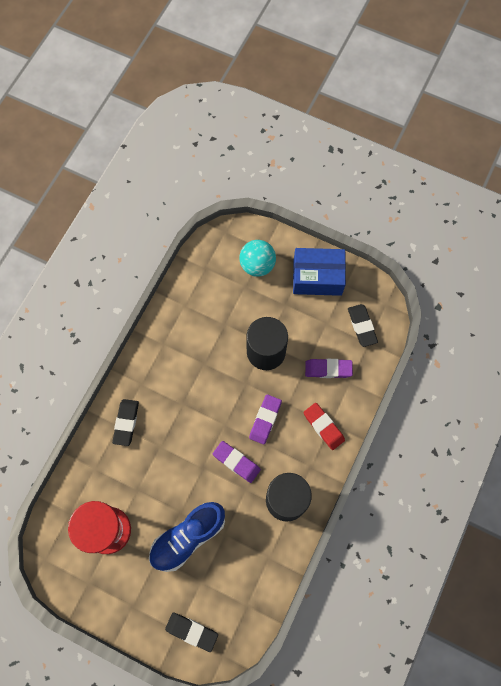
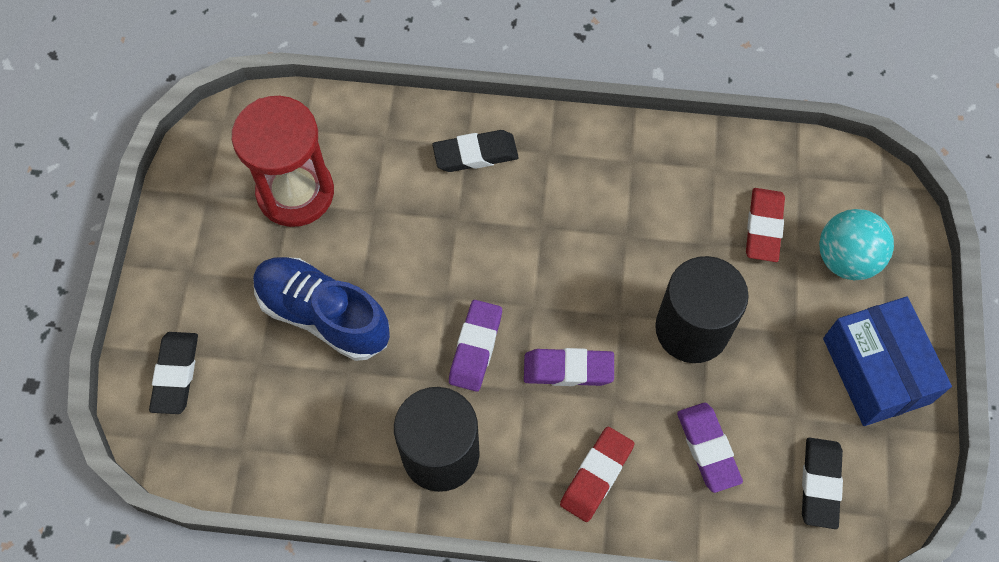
camera: 70 degrees right, 5 degrees down
black eraser [348,304,378,347] -> black eraser turned 45 degrees counterclockwise [802,437,843,529]
none -> red eraser [746,188,785,262]

